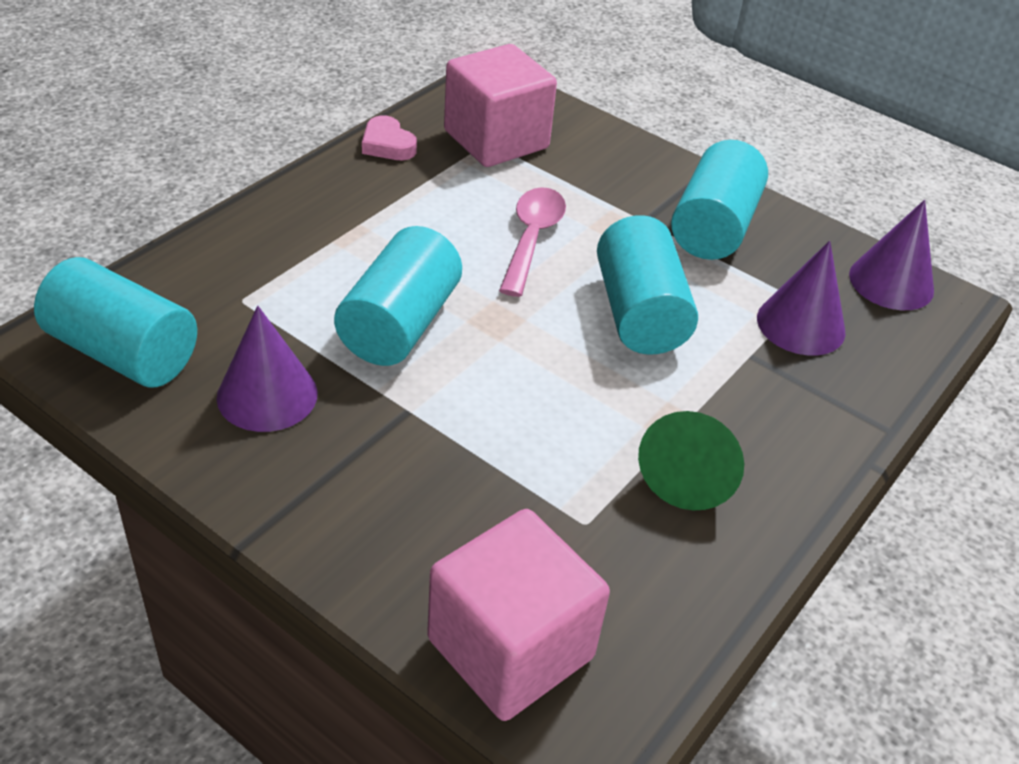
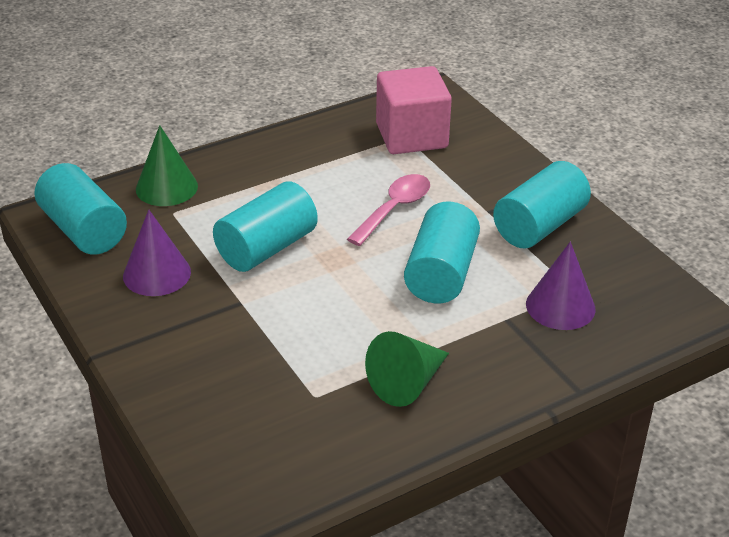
camera: 25 degrees right, 5 degrees down
pink heart [362,115,417,160] -> none
pink cube [427,509,610,721] -> none
purple cone [849,200,934,310] -> none
none -> green cone [136,125,198,206]

